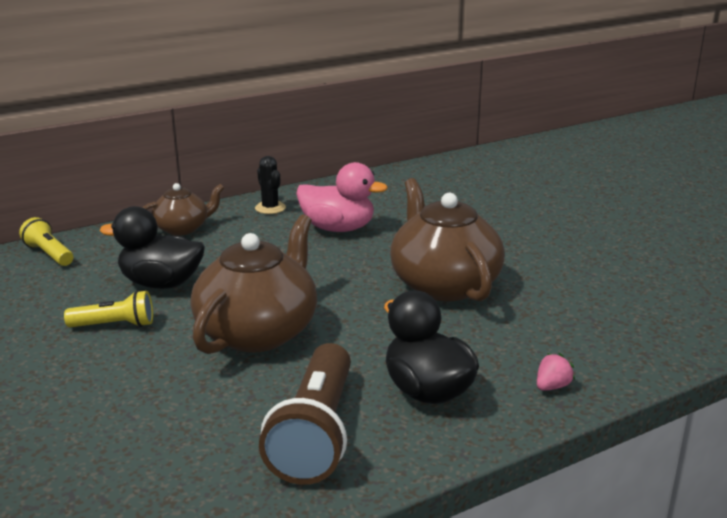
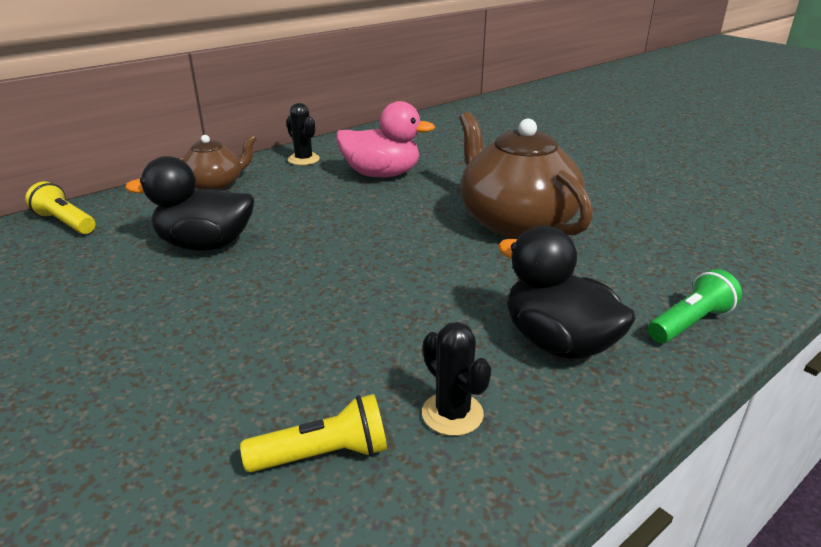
camera: 10 degrees left, 5 degrees up
yellow flashlight [64,290,153,327] -> yellow flashlight moved to [240,394,387,472]
brown teapot [191,214,317,354] -> none
brown flashlight [259,343,351,485] -> black cactus [422,322,491,436]
pink strawberry [537,353,575,391] -> green flashlight [648,269,742,343]

